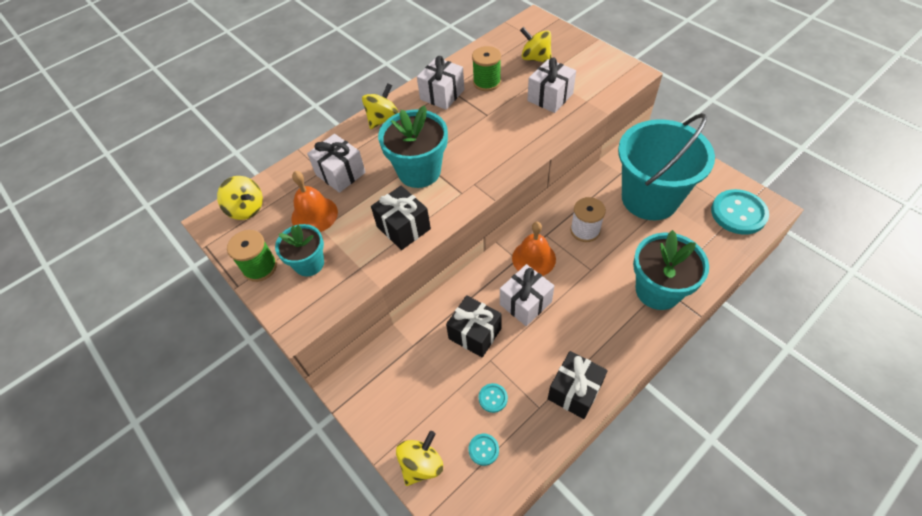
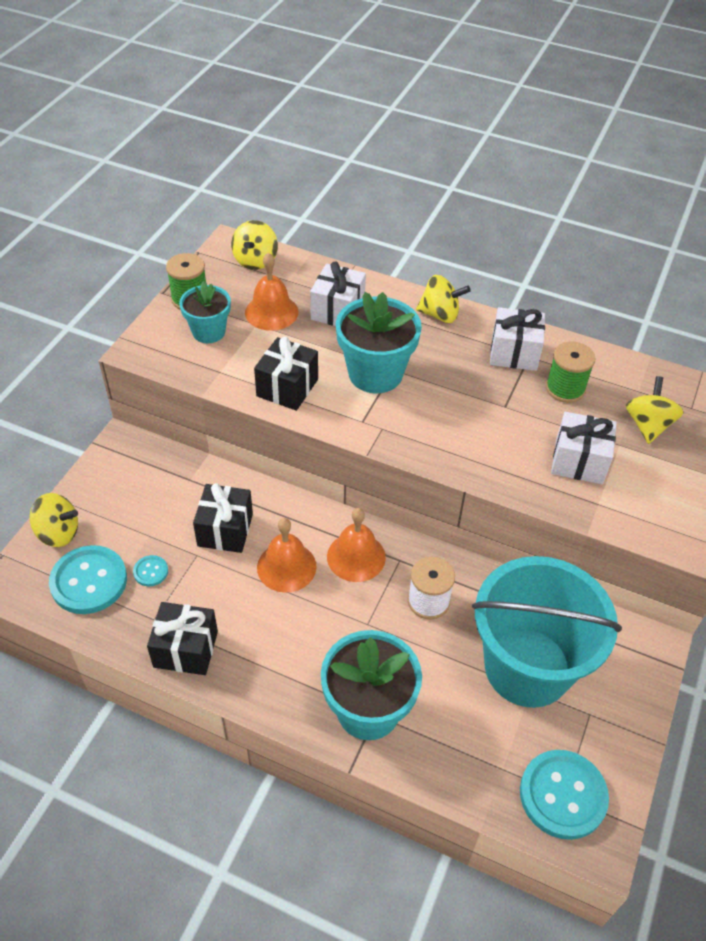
camera: 60 degrees right, 5 degrees down
turquoise button [469,434,499,466] -> turquoise button [49,545,127,614], size x2.17
white gift [500,264,554,326] -> orange bell [257,518,316,593]

